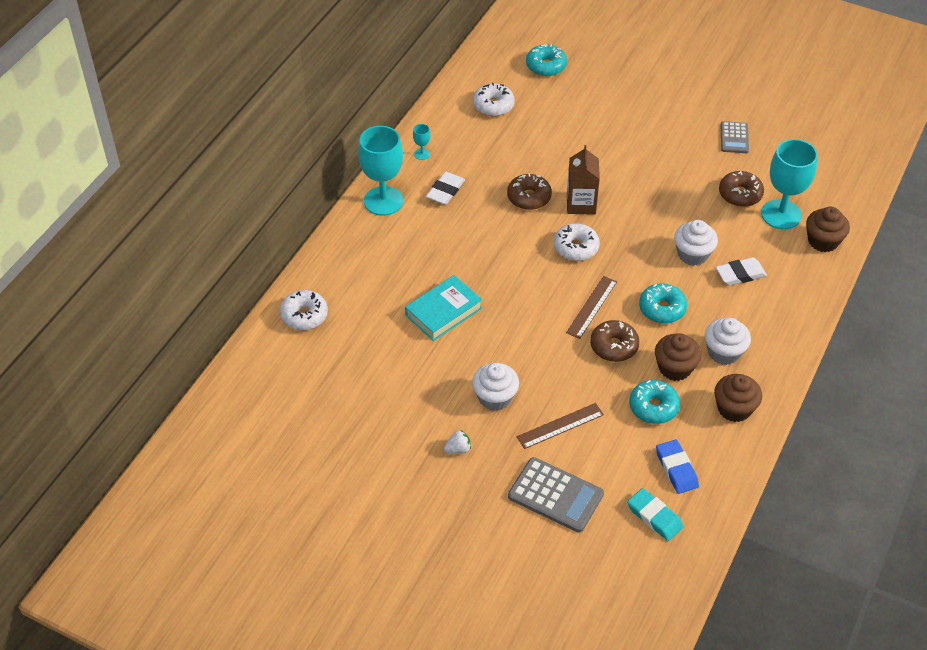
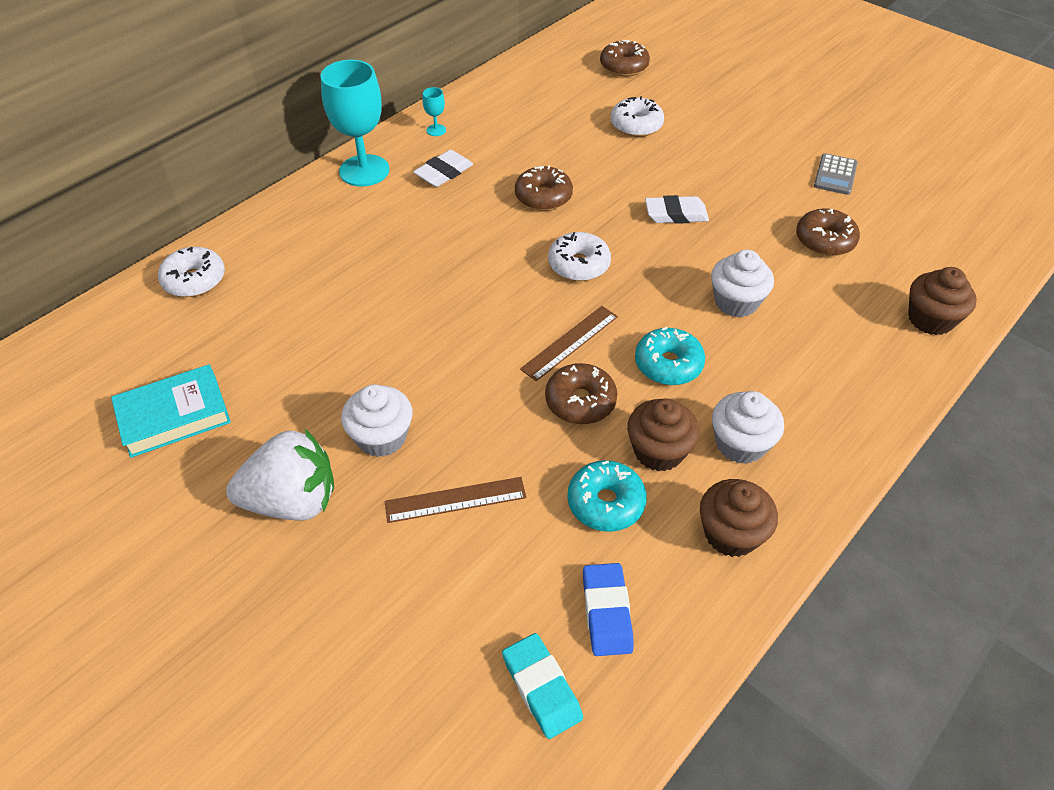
camera: 15 degrees right, 0 degrees up
turquoise book [405,275,482,341] -> turquoise book moved to [111,364,231,458]
white strawberry [444,430,471,454] -> white strawberry [226,428,334,521], size x2.48
white donut [473,83,515,116] -> white donut moved to [611,96,664,137]
grey calculator [508,457,604,533] -> none
turquoise donut [526,44,567,76] -> brown donut [600,40,650,76]
brown carton [567,145,600,215] -> none
white eraser [715,257,767,286] -> white eraser moved to [645,195,709,224]
turquoise goblet [761,139,818,229] -> none

